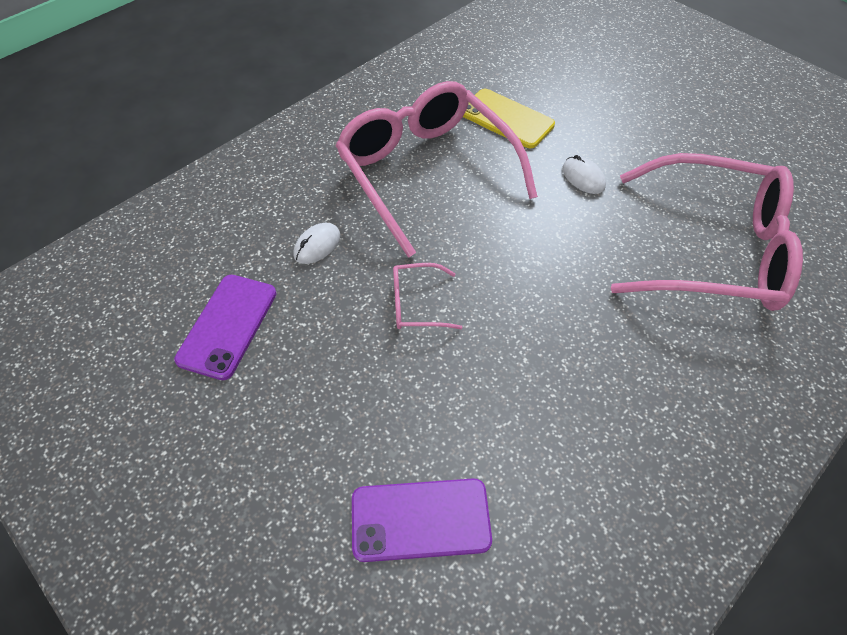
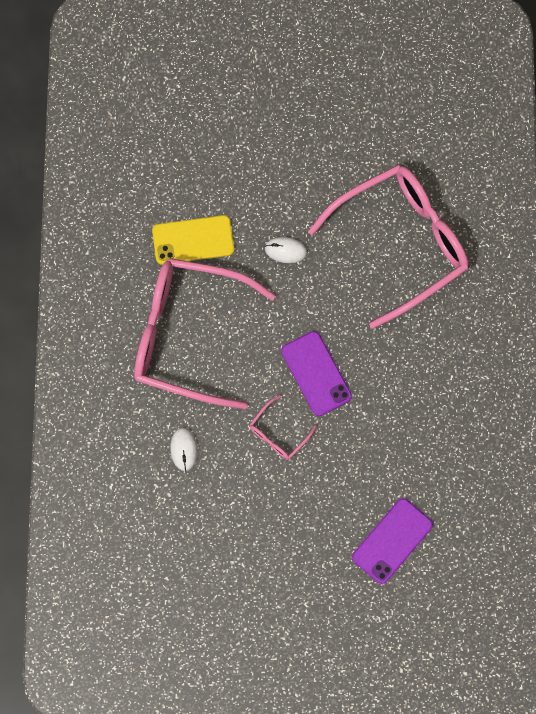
camera: 45 degrees left, 20 degrees up
purple phone [174,275,277,380] -> purple phone moved to [281,331,352,416]

